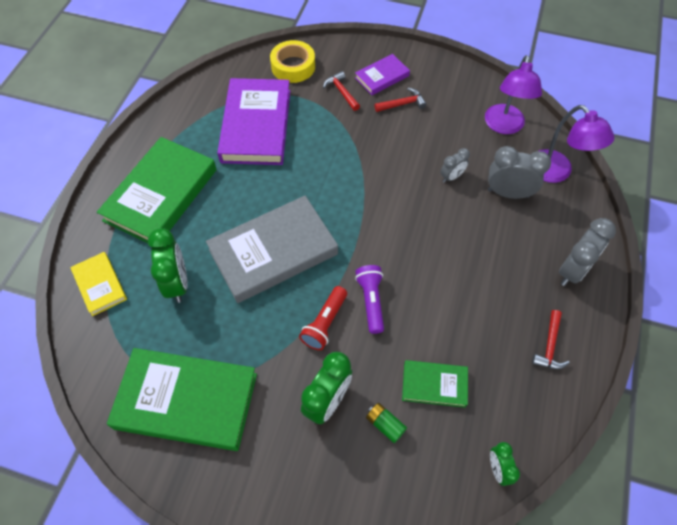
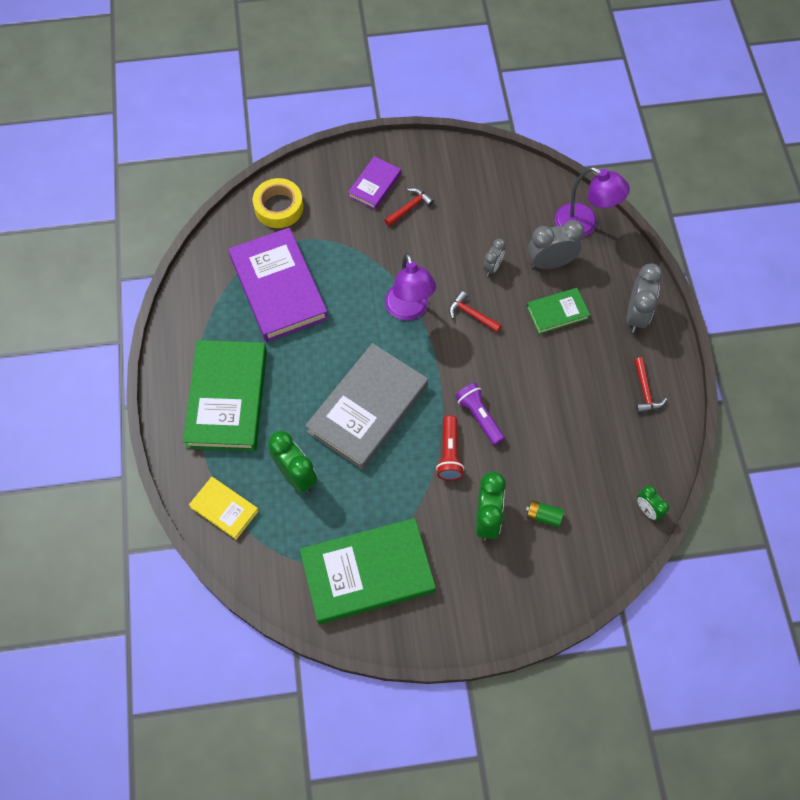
camera: 25 degrees left, 5 degrees up
red hammer [323,71,360,111] -> red hammer moved to [449,291,502,333]
green book [402,360,468,408] -> green book moved to [527,288,590,334]
purple lamp [485,55,542,134] -> purple lamp moved to [385,253,436,321]

